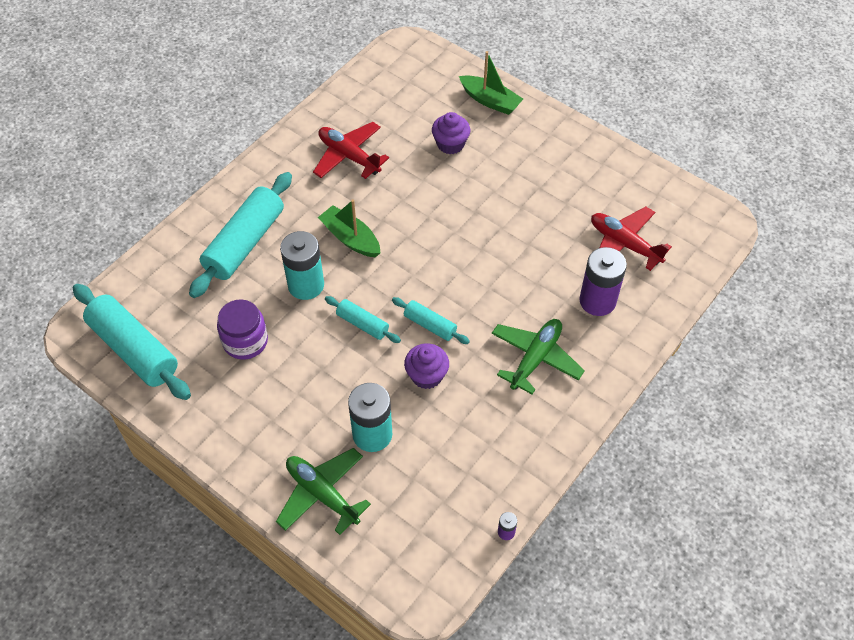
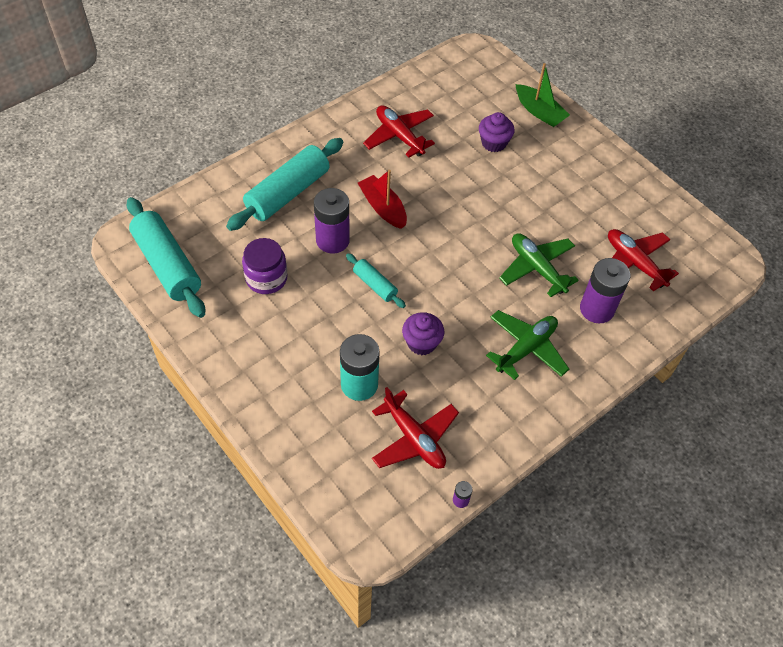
camera: 10 degrees right, 0 degrees up
green plane [276,448,371,535] -> green plane moved to [499,233,579,297]
turquoise battery [280,231,324,300] -> purple battery [314,188,350,253]
green boat [318,199,380,257] -> red boat [358,170,407,229]
turquoise rolling pin [392,297,470,344] -> none
none -> red plane [372,387,459,469]

